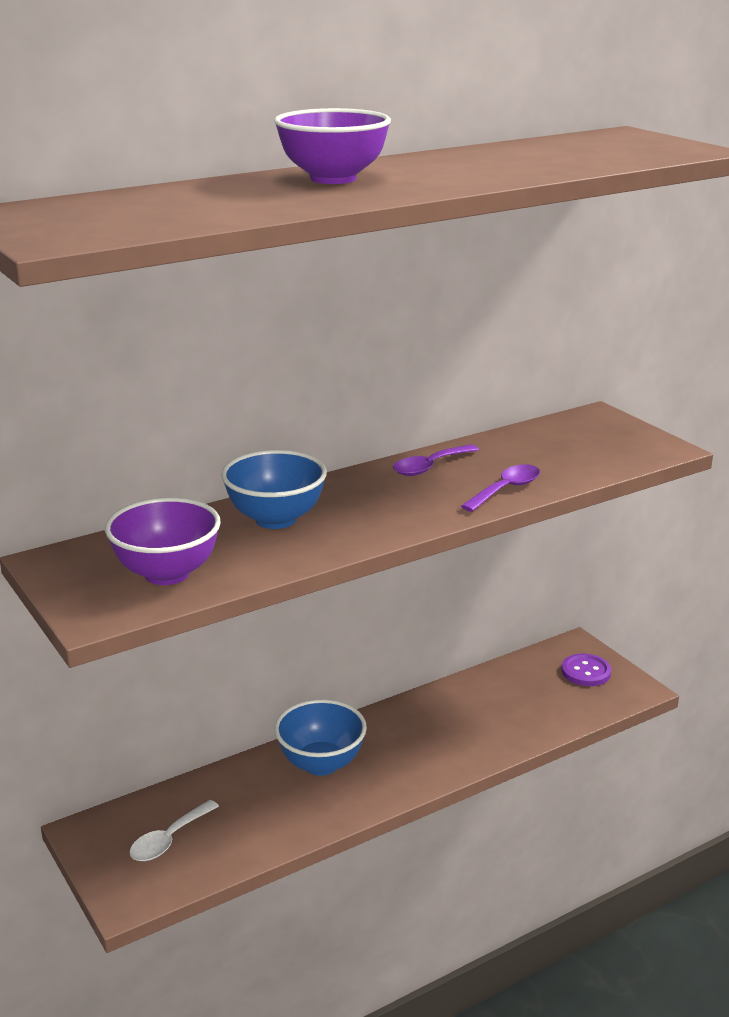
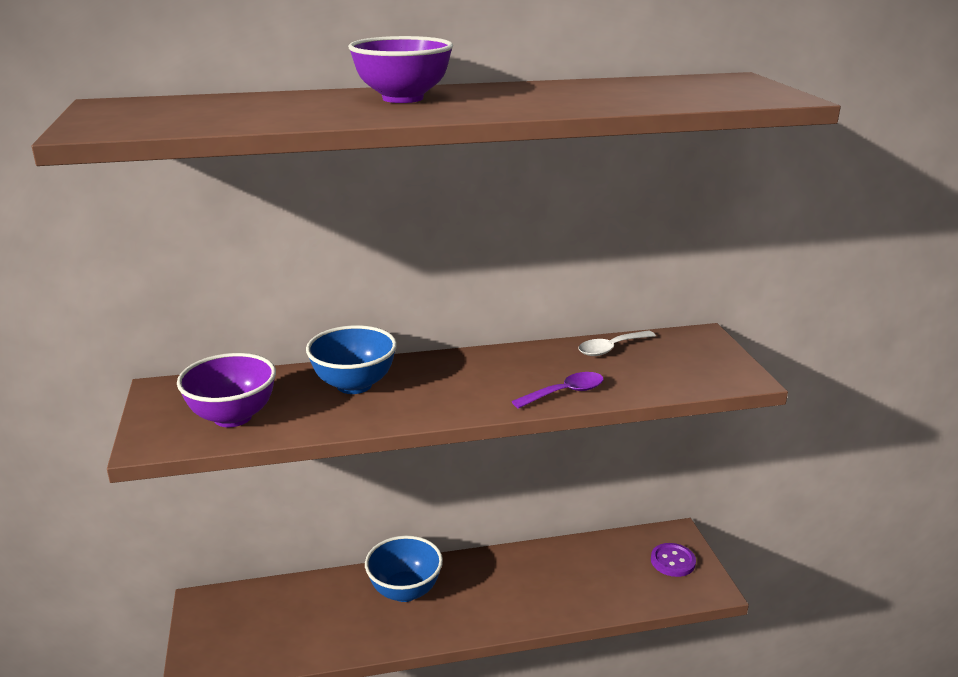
camera: 20 degrees right, 0 degrees up
white spoon [130,800,219,861] -> white spoon moved to [578,330,656,356]
purple spoon [393,444,479,476] -> none

